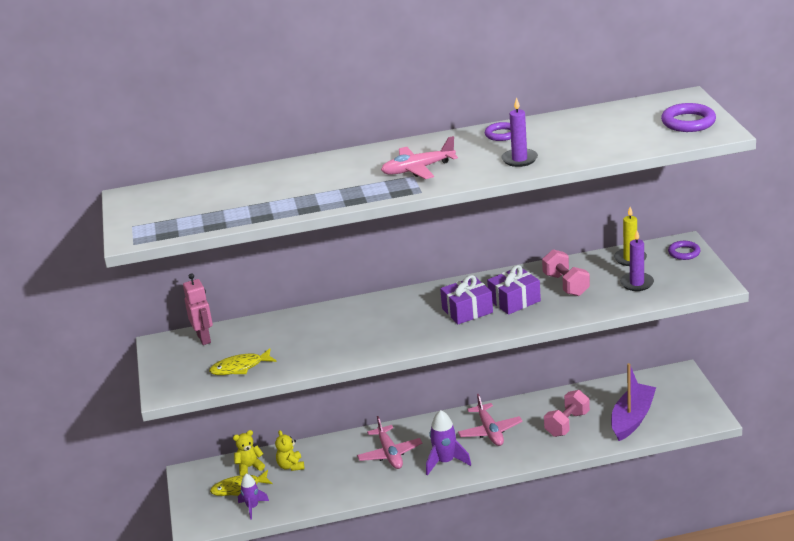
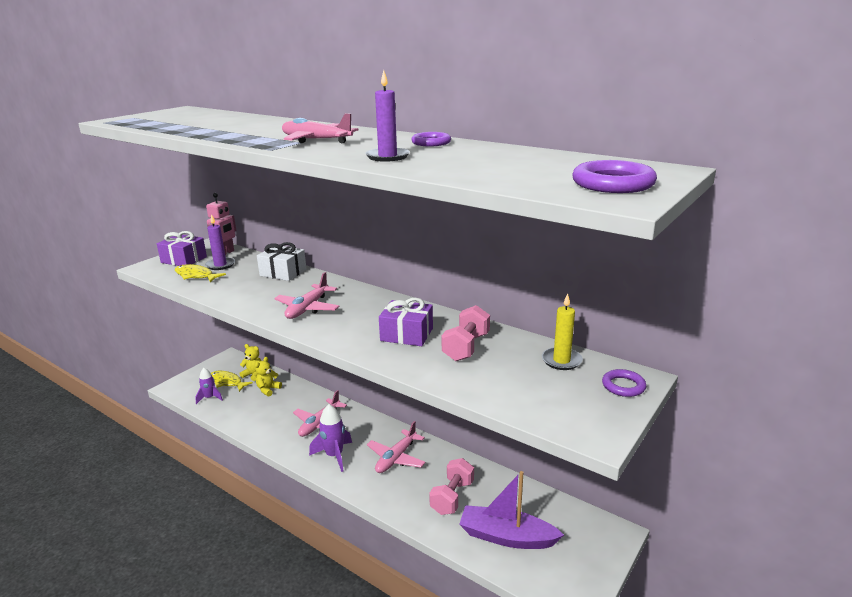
camera: 45 degrees right, 5 degrees down
purple gift [440,275,493,324] -> purple gift moved to [157,231,207,266]
pink dumbbell [544,390,590,437] -> pink dumbbell turned 60 degrees counterclockwise [429,458,474,515]
purple boat [611,363,656,441] -> purple boat turned 150 degrees counterclockwise [459,471,564,549]
purple candle [620,230,654,291] -> purple candle moved to [205,214,235,270]
none -> white gift [257,242,306,281]
none -> pink plane [274,272,340,319]

